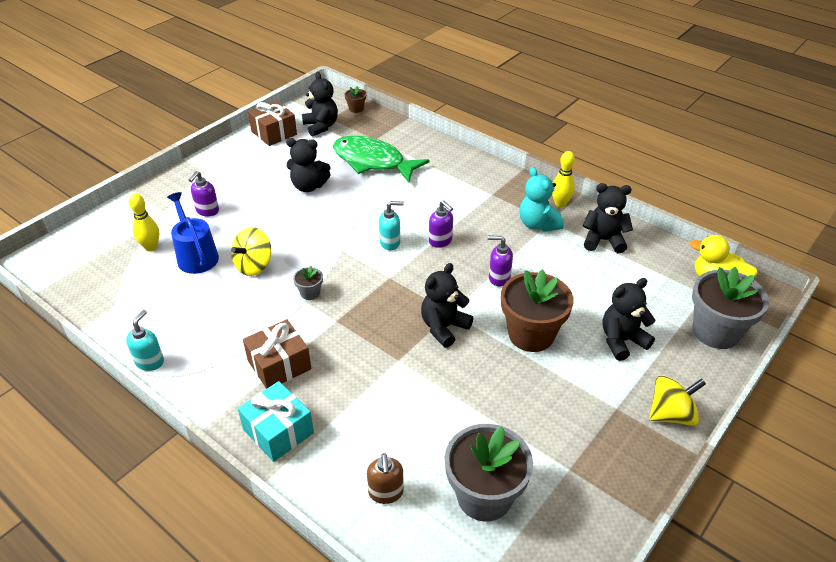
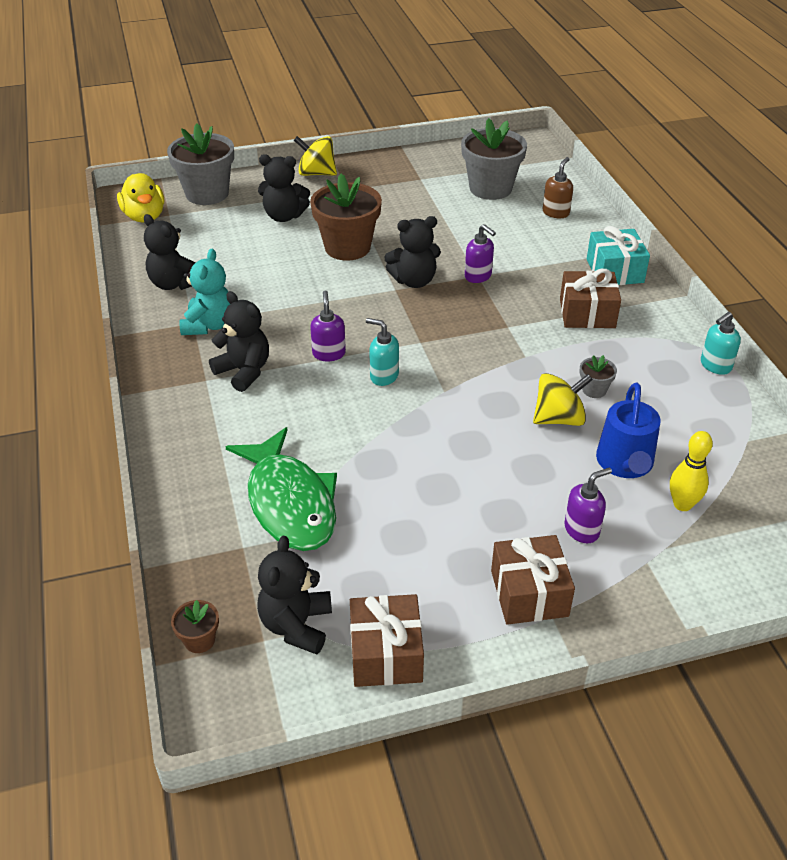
camera: 145 degrees left, 0 degrees up
black teddy bear [286,138,331,192] -> black teddy bear moved to [209,291,269,392]
grey flower pot [293,266,323,300] -> grey flower pot moved to [580,355,617,398]
purple soap dispenser [488,236,513,286] -> purple soap dispenser moved to [465,224,496,283]
yellow bowling pin [552,151,575,207] -> none
none -> brown gift [491,535,575,625]

